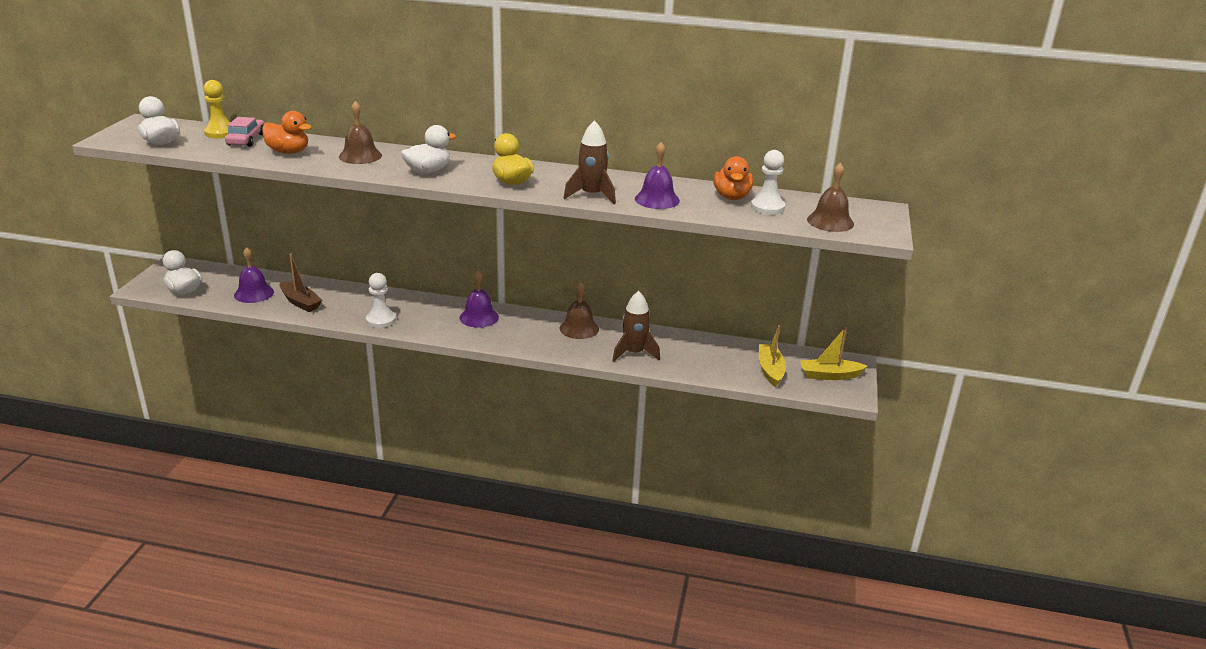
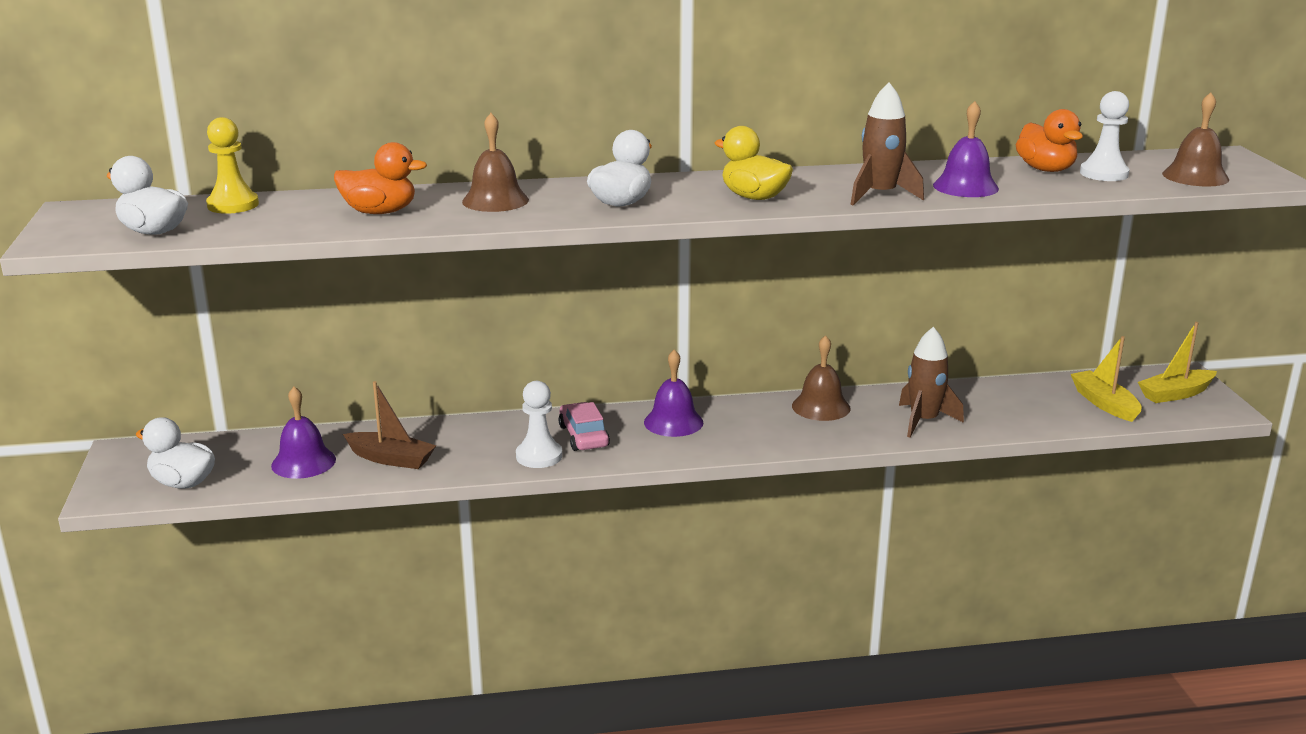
camera: 20 degrees left, 5 degrees down
pink car [225,117,265,147] -> pink car moved to [558,402,610,451]

